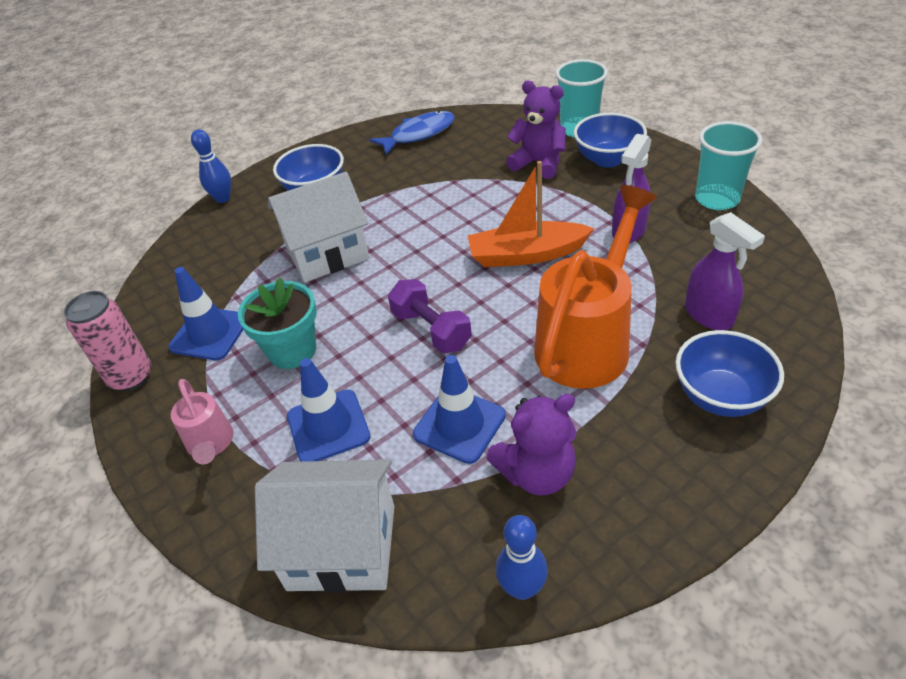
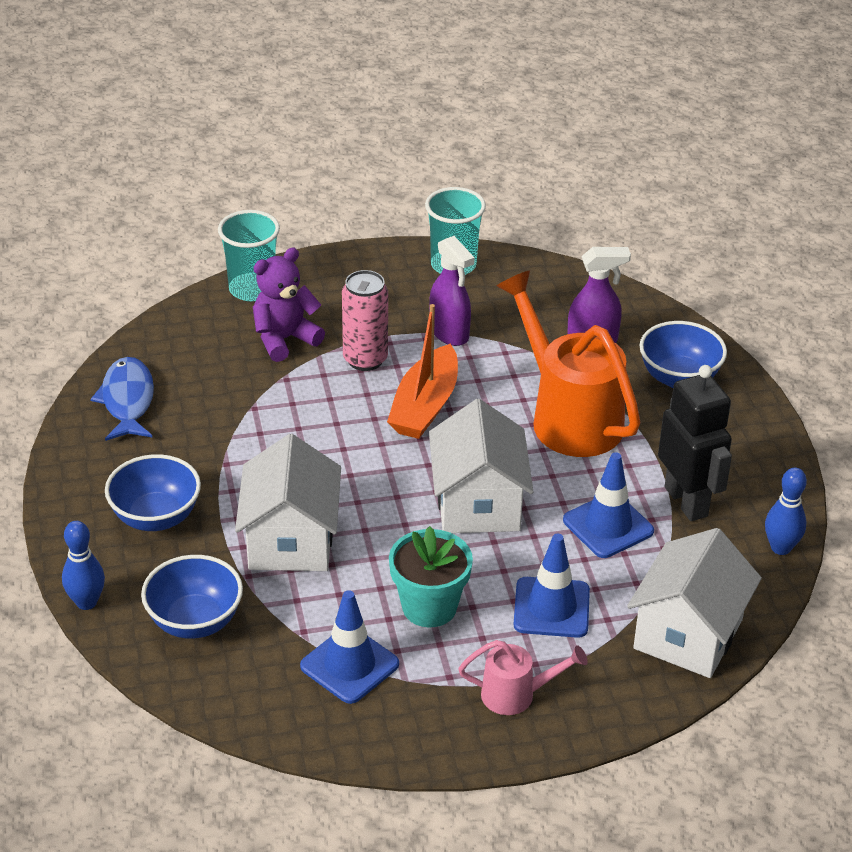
camera: 70 degrees left, 5 degrees down
pink can [64,291,151,391] -> pink can moved to [342,270,388,371]
purple dumbbell [388,279,472,353] -> white house [429,399,534,533]
purple teddy bear [487,393,577,495] -> black robot [658,365,732,521]
blue bowl [574,113,647,168] -> blue bowl moved to [141,555,243,639]

